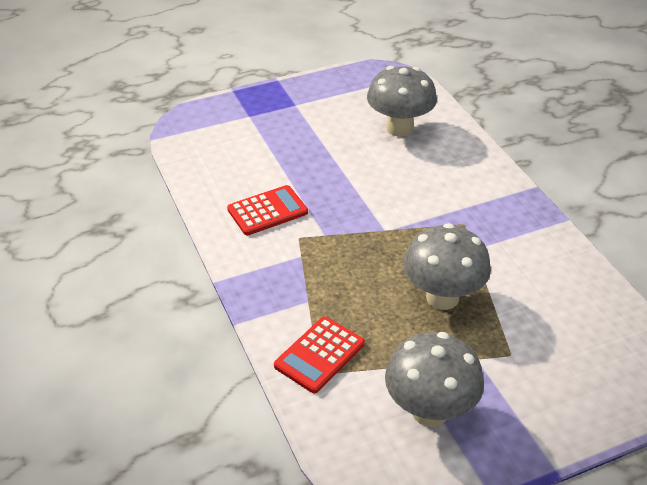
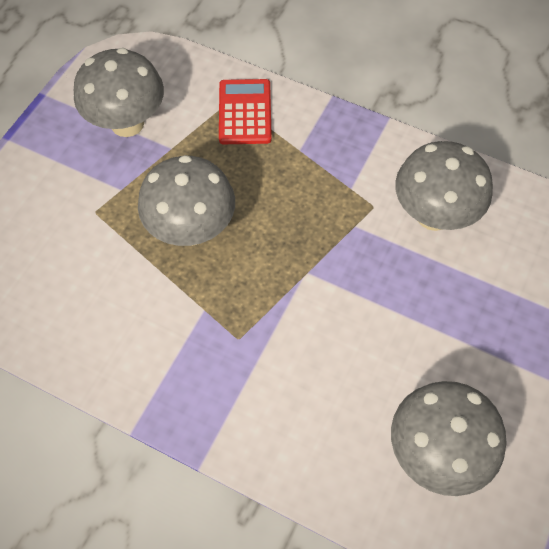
camera: 140 degrees right, 20 degrees up
red calculator [227,185,308,235] -> grey mushroom [395,141,493,231]

